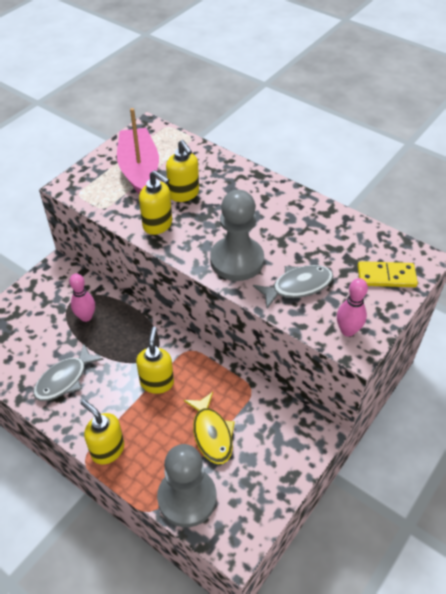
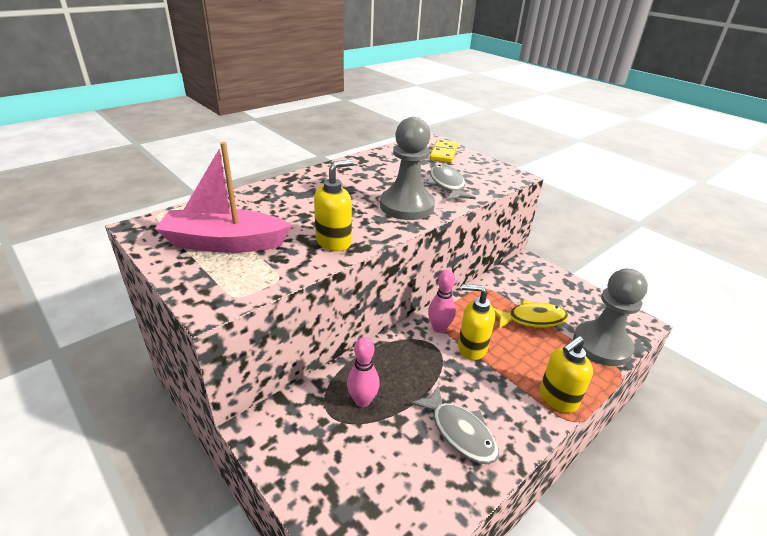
camera: 80 degrees left, 15 degrees down
yellow soap dispenser [166,140,199,202] -> none
pink bowling pin [337,278,368,337] -> pink bowling pin moved to [428,270,456,333]

